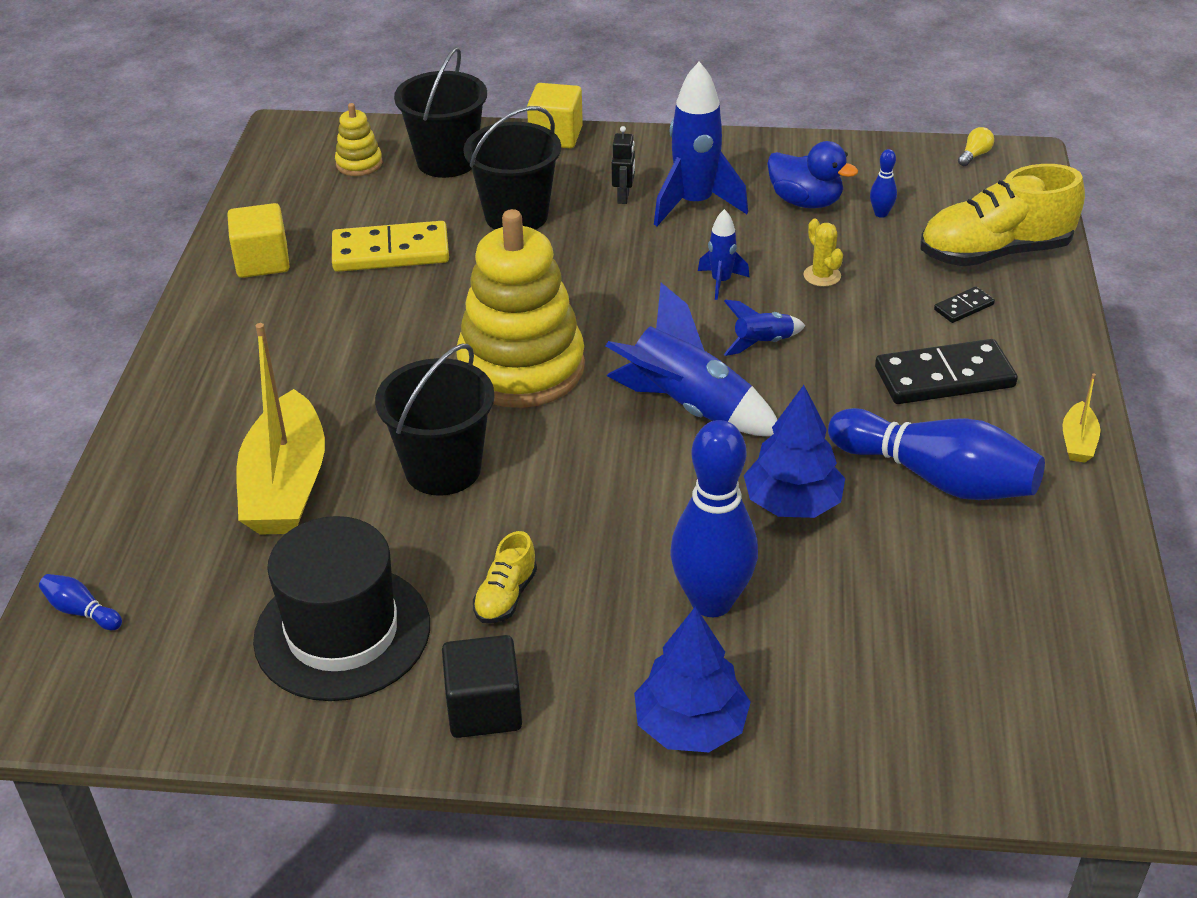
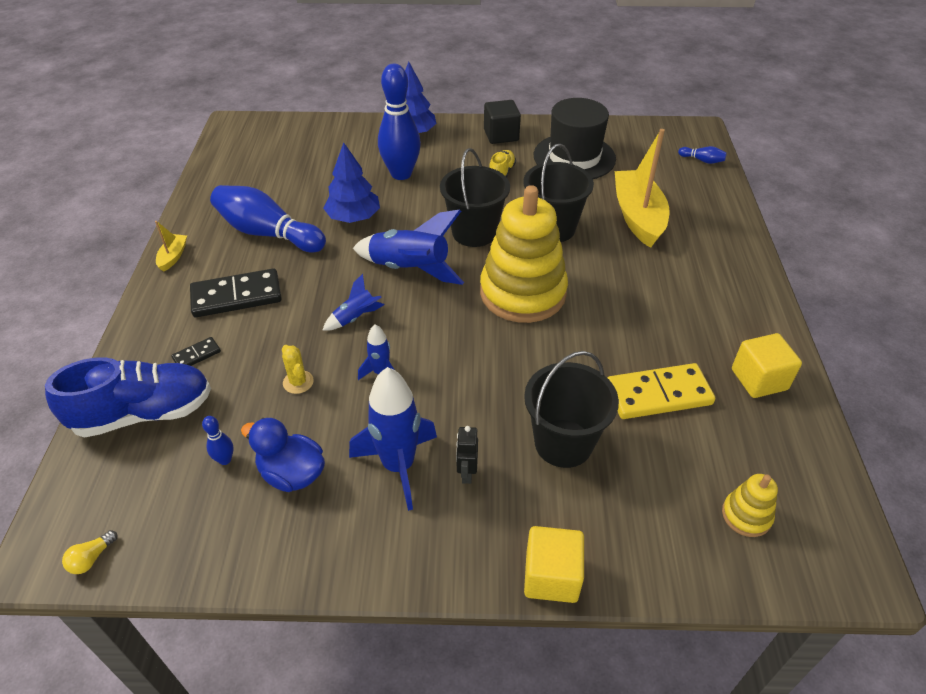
camera: 175 degrees right, 5 degrees up
black bucket [394,47,487,178] -> black bucket moved to [440,148,510,247]
yellow shoe [920,164,1085,266] -> blue shoe [45,357,211,438]

